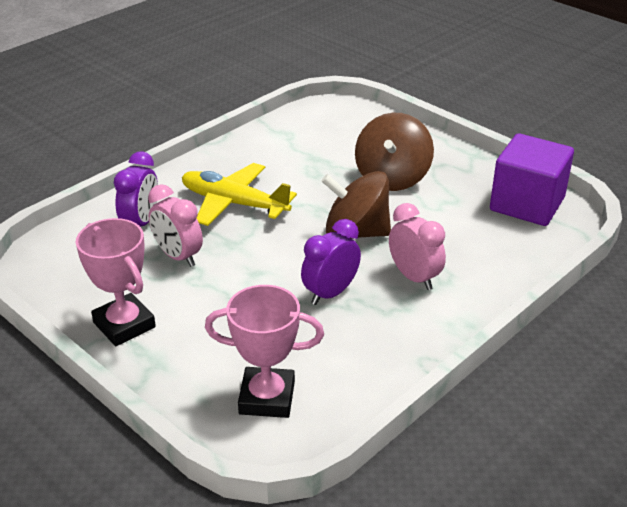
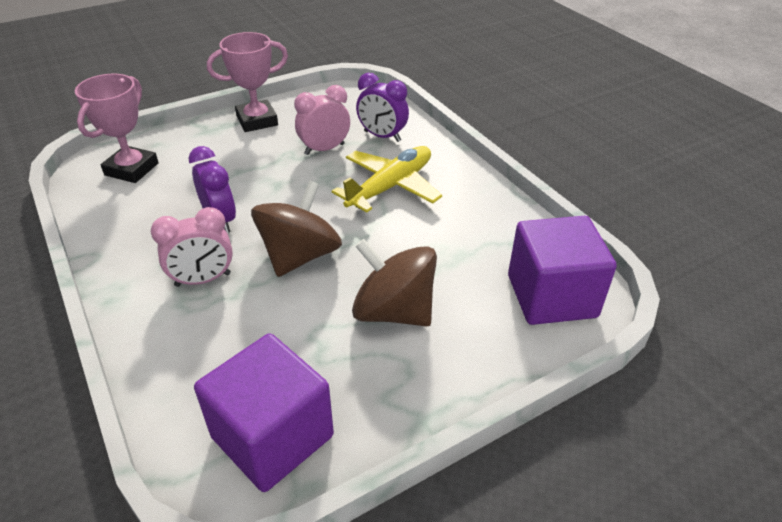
camera: 105 degrees right, 5 degrees up
none -> purple cube [508,216,617,325]

